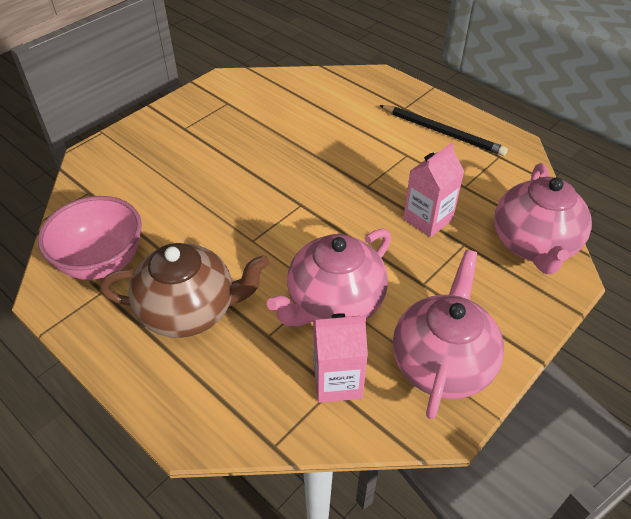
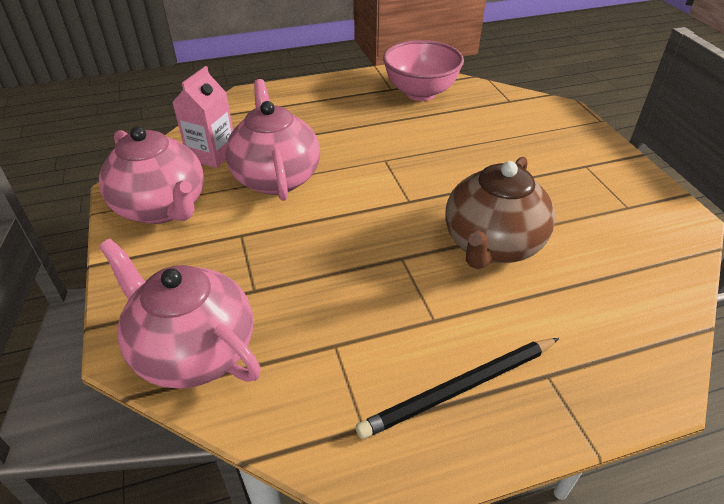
camera: 120 degrees right, 5 degrees down
brown teapot [100,243,269,338] -> brown teapot moved to [445,157,555,269]
pink carton [403,142,465,237] -> none

